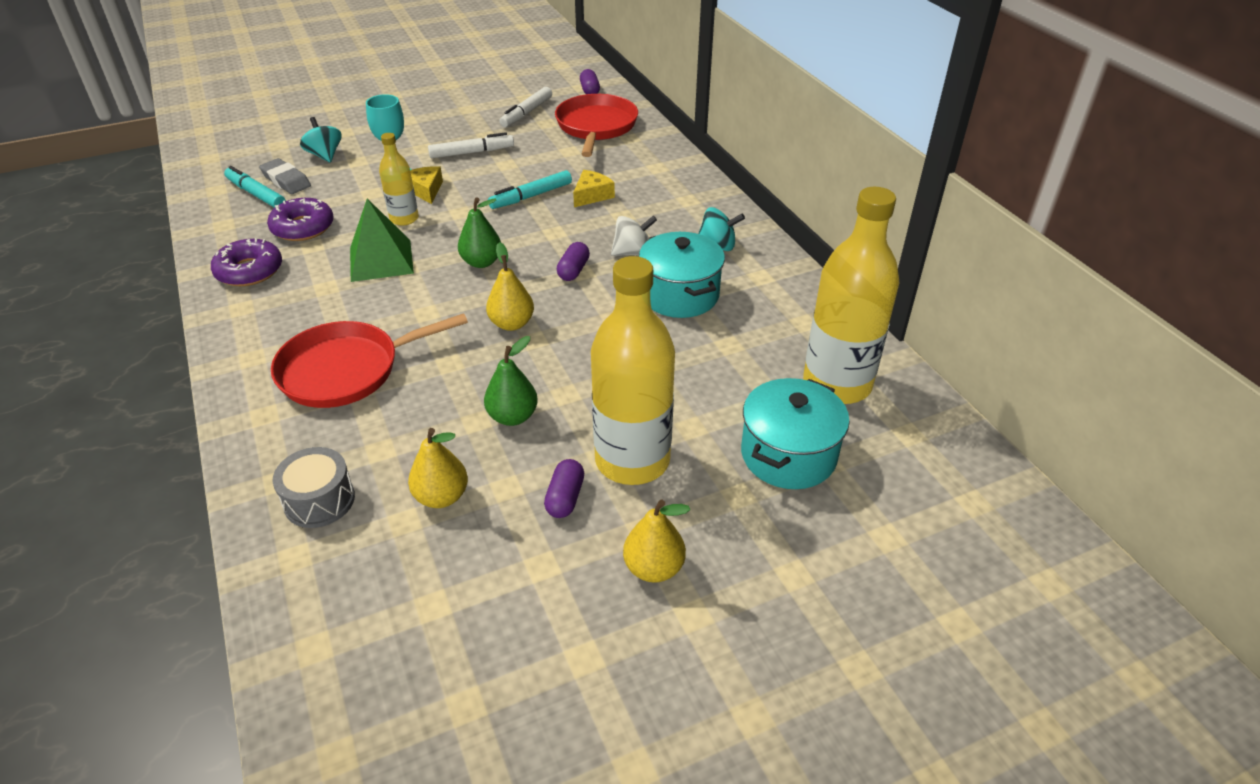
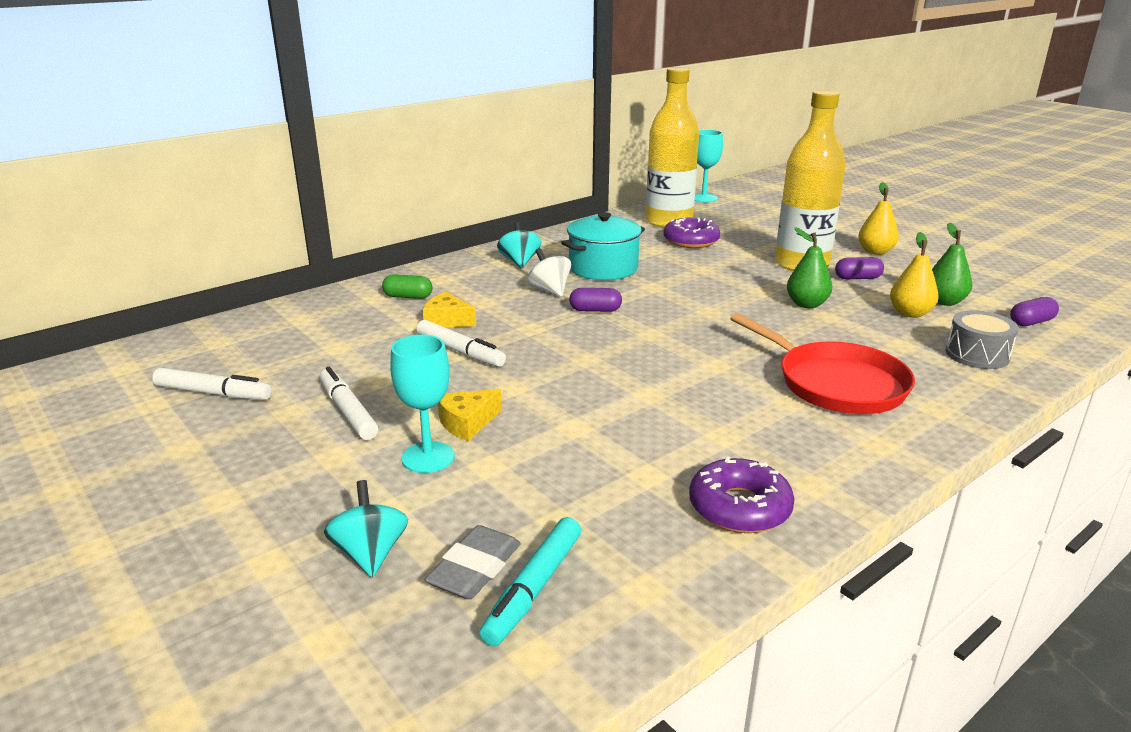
camera: 105 degrees left, 15 degrees down
purple donut [267,198,334,241] -> purple donut moved to [663,217,720,248]
turquoise spinning top [300,117,342,163] -> turquoise spinning top turned 120 degrees clockwise [324,480,408,577]
green pyramid [350,198,414,282] -> none
yellow bottle [379,133,419,226] -> none
green pear [458,197,501,268] -> green pear moved to [932,222,972,306]
yellow pear [486,242,534,331] -> none
turquoise marker [488,170,572,209] -> white marker [416,320,506,367]
red pan [555,94,638,157] -> none
purple capsule [580,69,600,94] -> purple capsule moved to [1010,297,1059,326]
turquoise pot [741,378,850,489] -> none
none -> green capsule [382,274,433,299]
none -> turquoise goblet [695,130,723,203]

